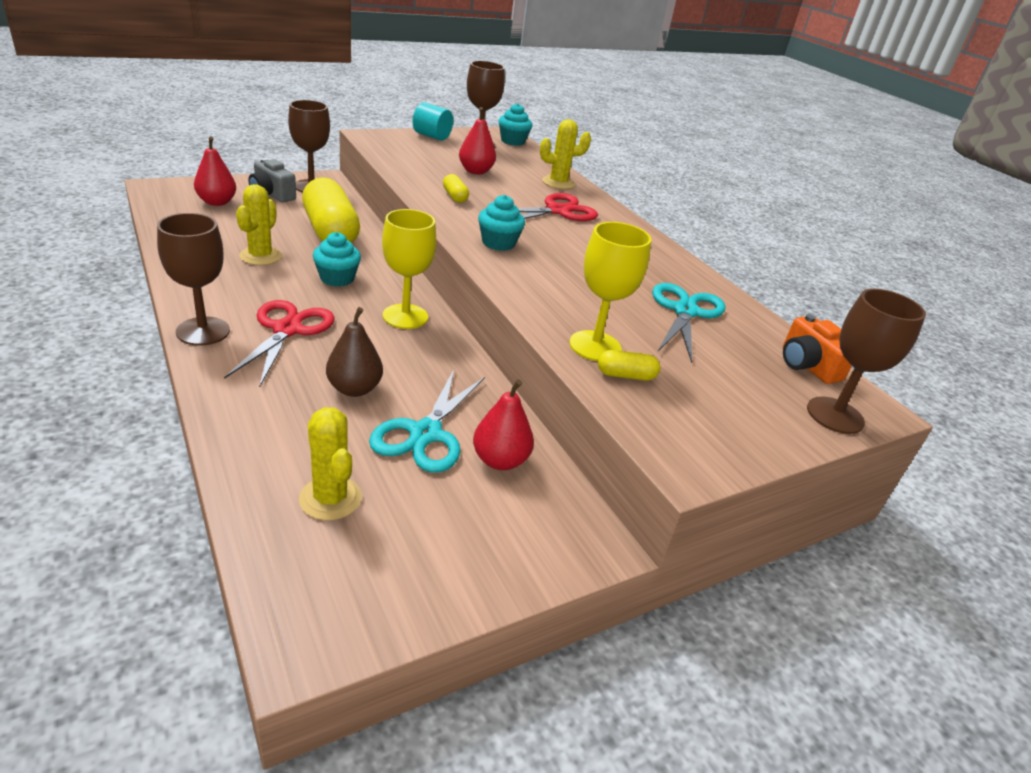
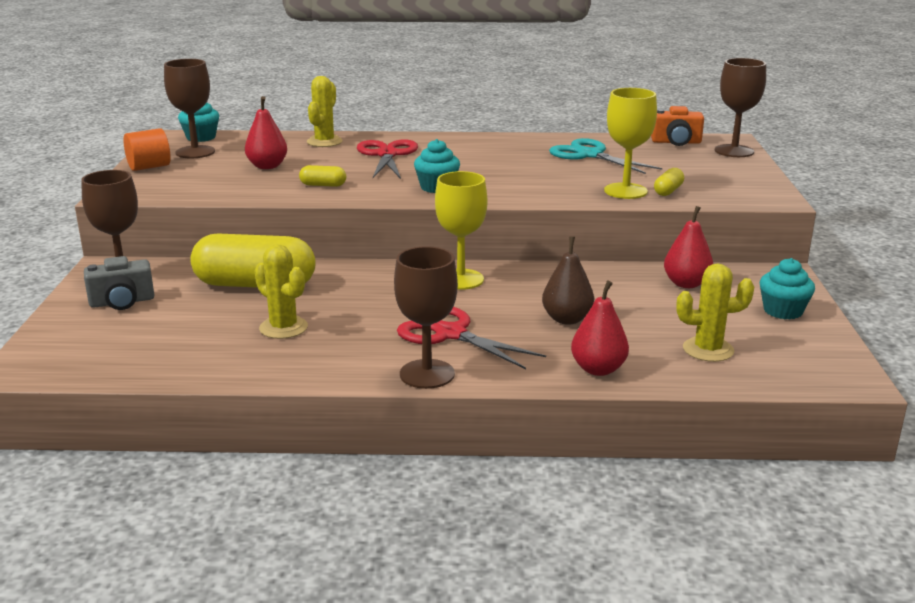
camera: 55 degrees left, 10 degrees down
red pear [194,136,236,206] -> red pear moved to [571,280,629,376]
turquoise cupcake [313,232,361,287] -> turquoise cupcake moved to [760,258,815,319]
turquoise scissors [369,370,485,473] -> none
turquoise cylinder [413,102,453,141] -> orange cylinder [124,128,171,171]

